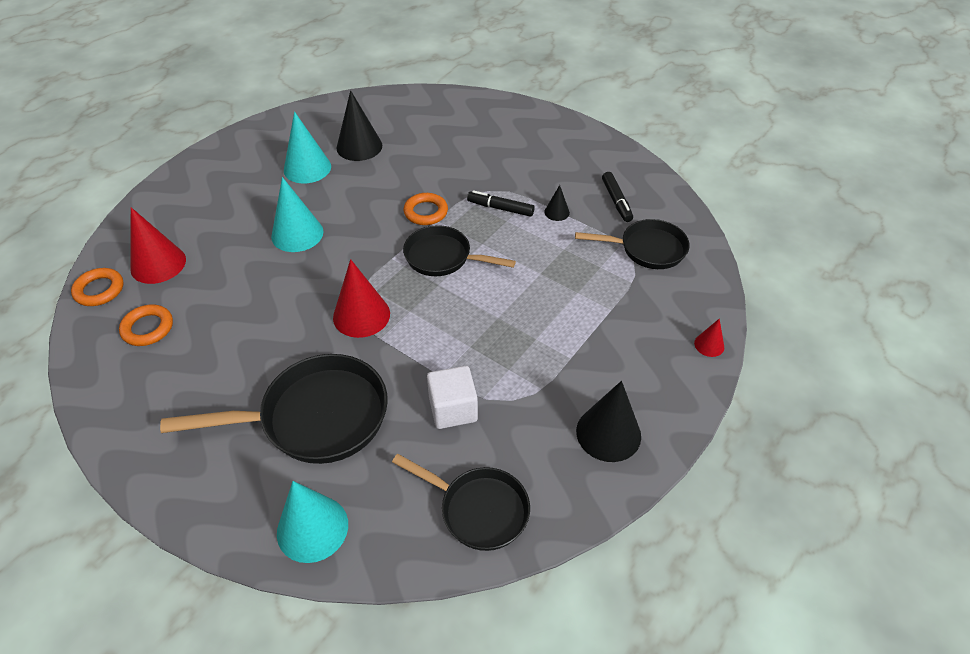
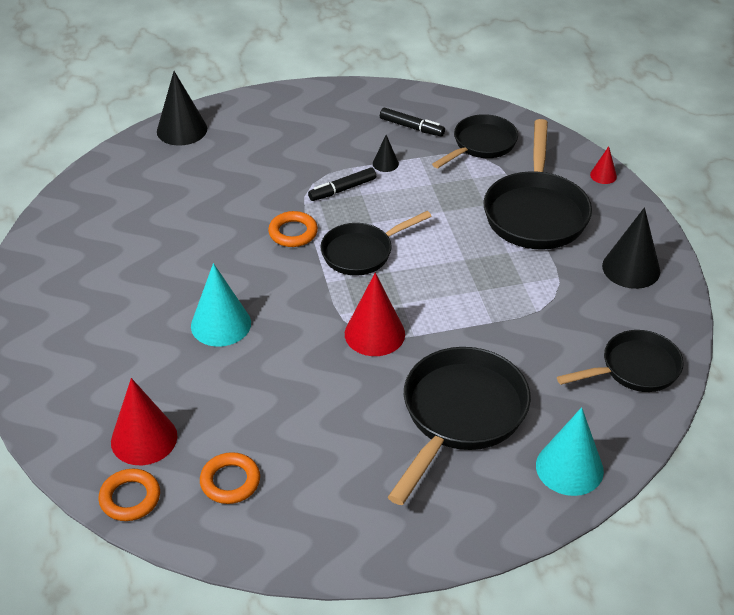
camera: 50 degrees left, 5 degrees down
turquoise cone [284,112,331,183] -> none
black cone [337,90,382,161] -> black cone moved to [157,71,207,145]
white cube [427,366,478,429] -> none
none -> black pan [483,119,592,250]

